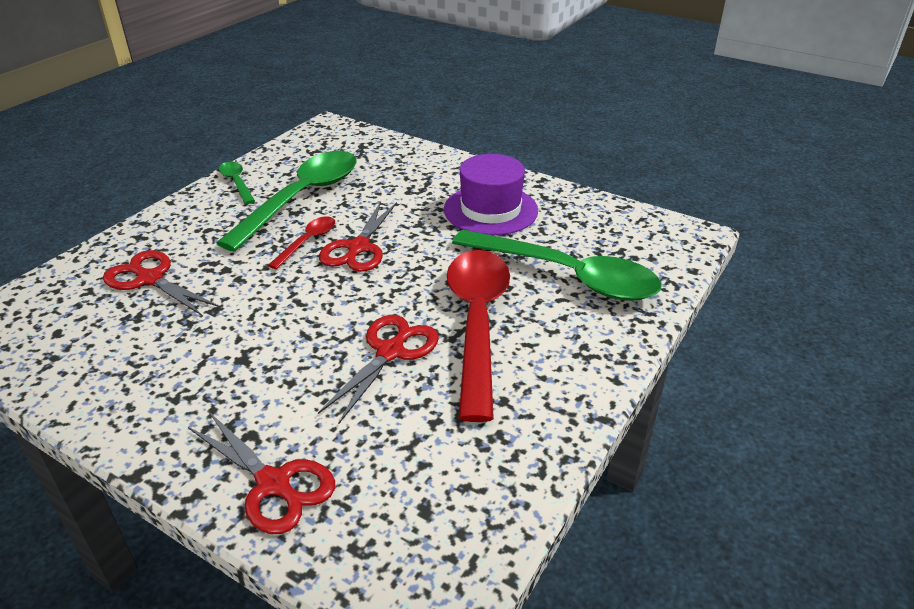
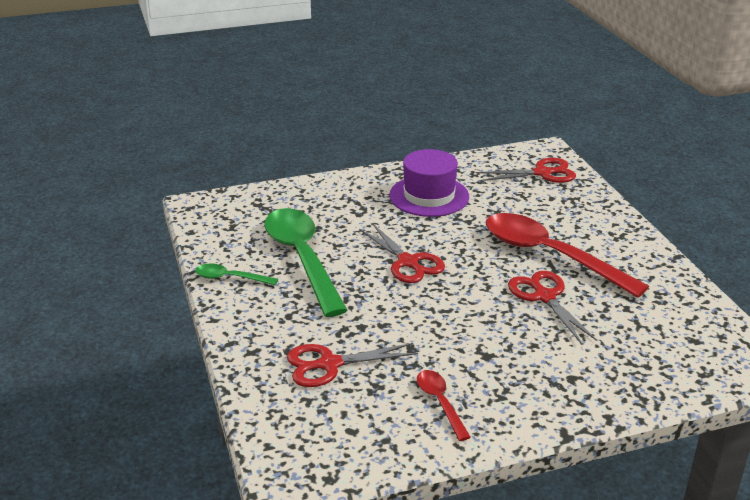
camera: 50 degrees left, 5 degrees down
red scissors [188,412,335,534] -> red scissors moved to [476,158,576,183]
red spoon [268,216,335,269] -> red spoon moved to [417,370,471,441]
green spoon [452,229,662,301] -> none

